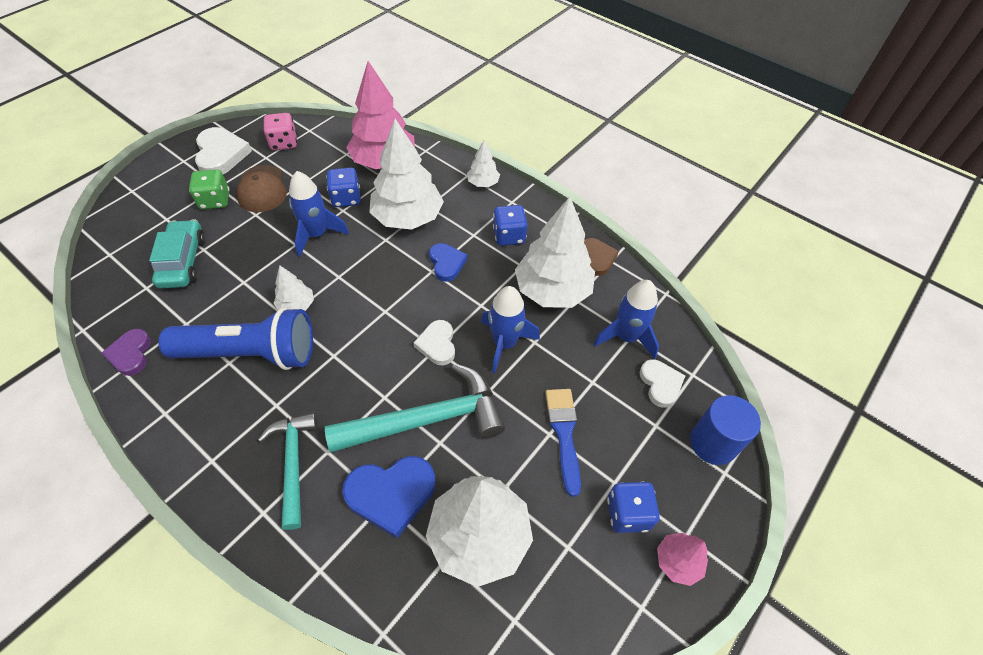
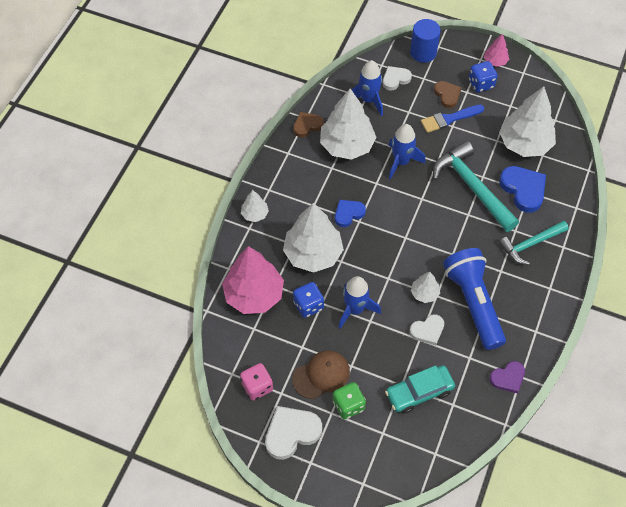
camera: 105 degrees left, 5 degrees up
white heart [413,320,455,365] -> white heart moved to [410,314,444,345]
blue dice [493,205,528,246] -> none
none -> brown heart [434,81,462,108]

